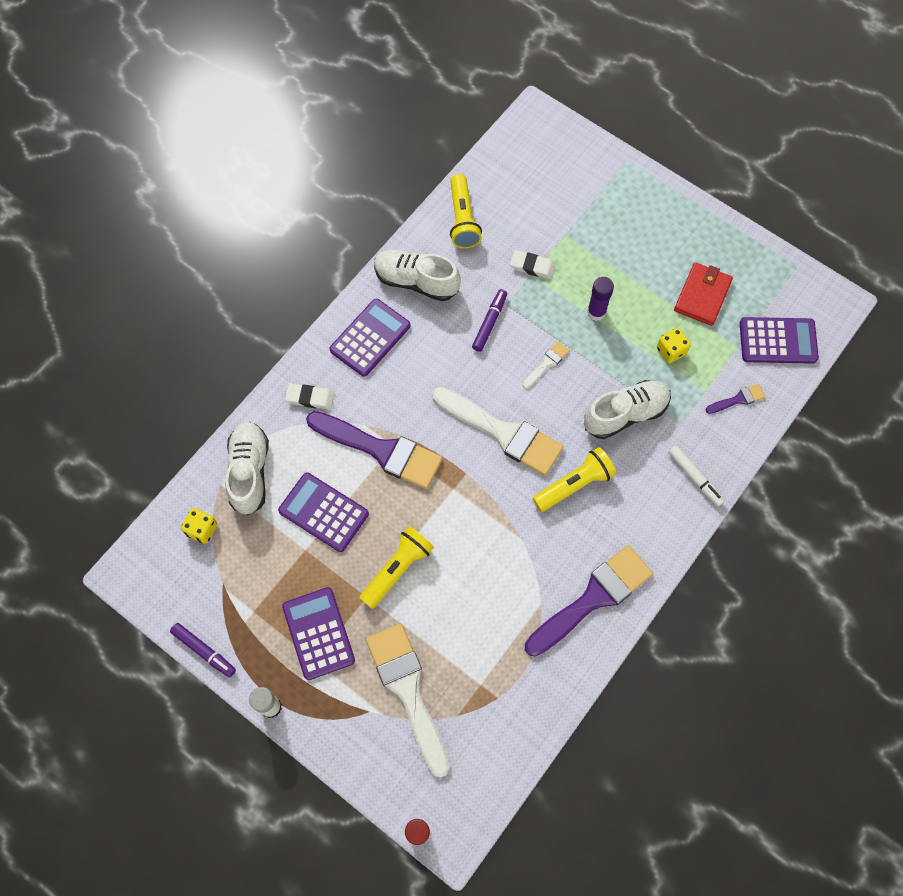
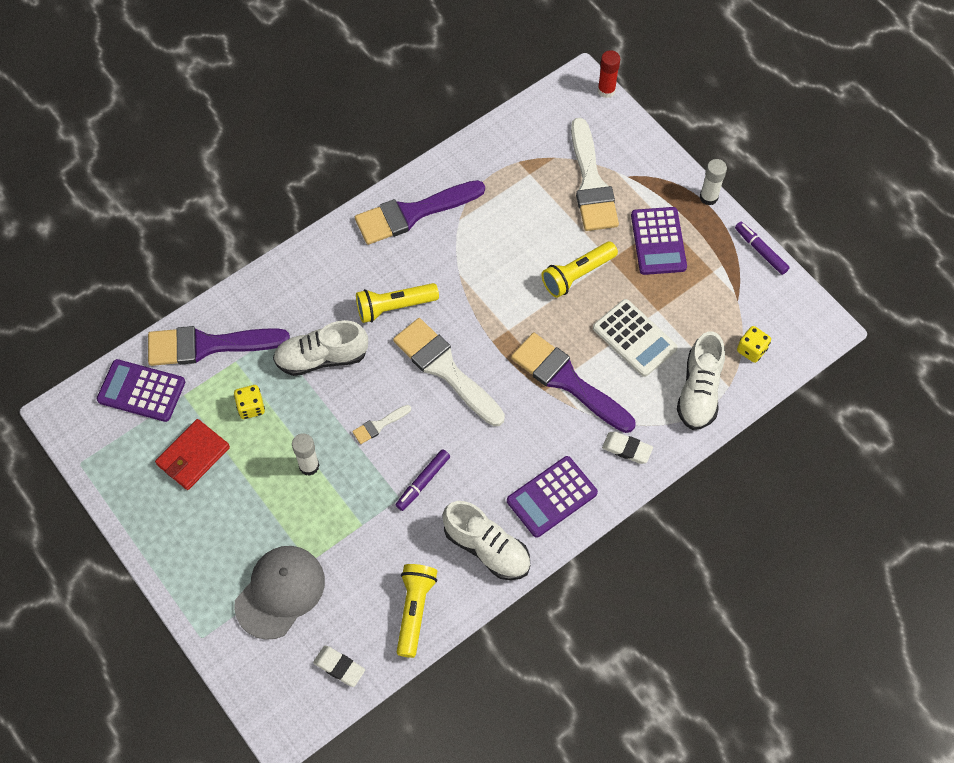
camera: 165 degrees left, 5 degrees down
purple calculator [278,472,369,552] -> white calculator [593,299,678,377]
white eraser [510,250,556,279] -> white eraser moved to [313,646,365,687]
purple glue stick [587,277,614,321] -> white glue stick [292,433,319,476]
white marker [668,445,725,507] -> none
purple brush [706,384,766,414] -> purple brush [148,326,290,366], size x2.27
none -> grey cap [234,546,325,640]

